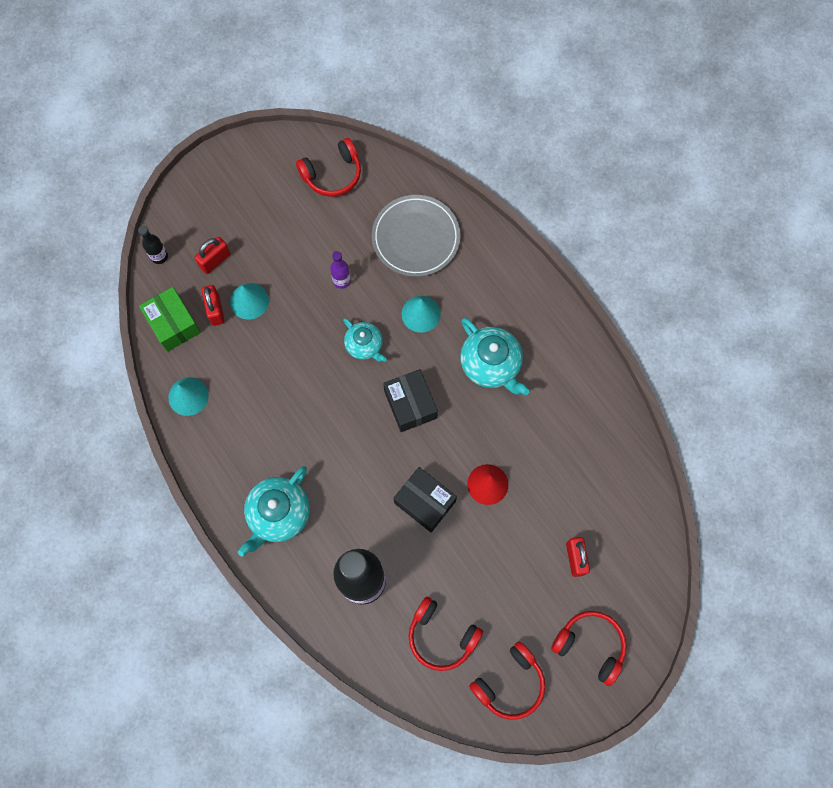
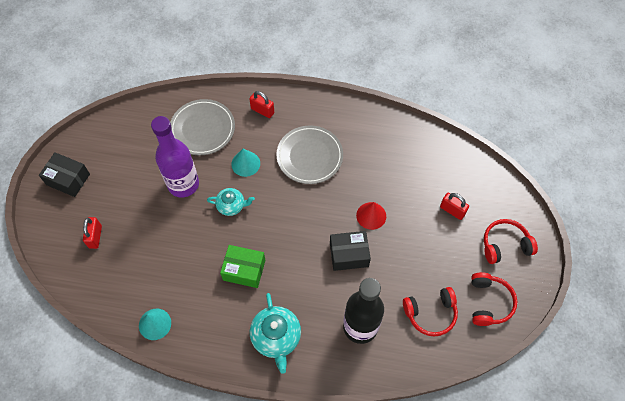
camera: 45 degrees left, 10 degrees down
black bottle [138,225,168,264] -> none
green box [139,287,201,352] -> green box moved to [220,245,265,288]
red padlock [202,285,225,326] -> red padlock moved to [249,91,274,118]
turquoise cone [230,283,269,320] -> none
red headphones [296,138,361,197] -> none
purple bottle [330,251,351,289] -> purple bottle [151,116,199,198], size x2.37
black box [383,369,438,432] -> black box moved to [39,152,90,197]
turquoise teapot [460,318,530,395] -> grey plate [276,126,343,184]

